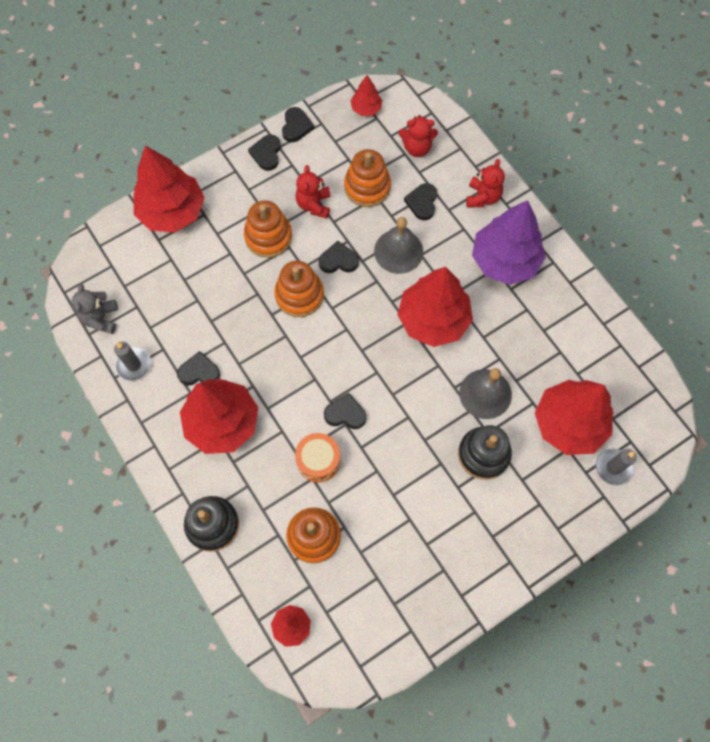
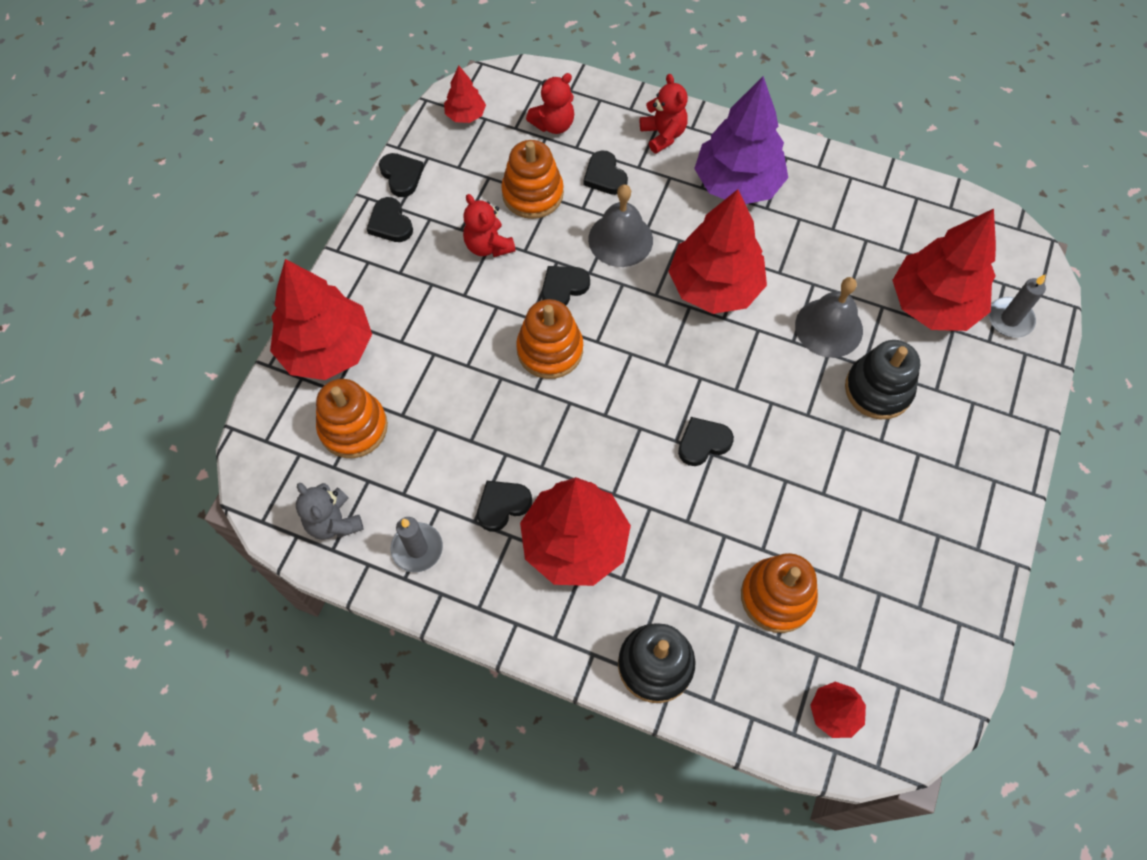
camera: 35 degrees left, 5 degrees down
orange stacking toy [244,200,292,258] -> orange stacking toy moved to [316,379,388,458]
orange drum [295,433,340,482] -> none

